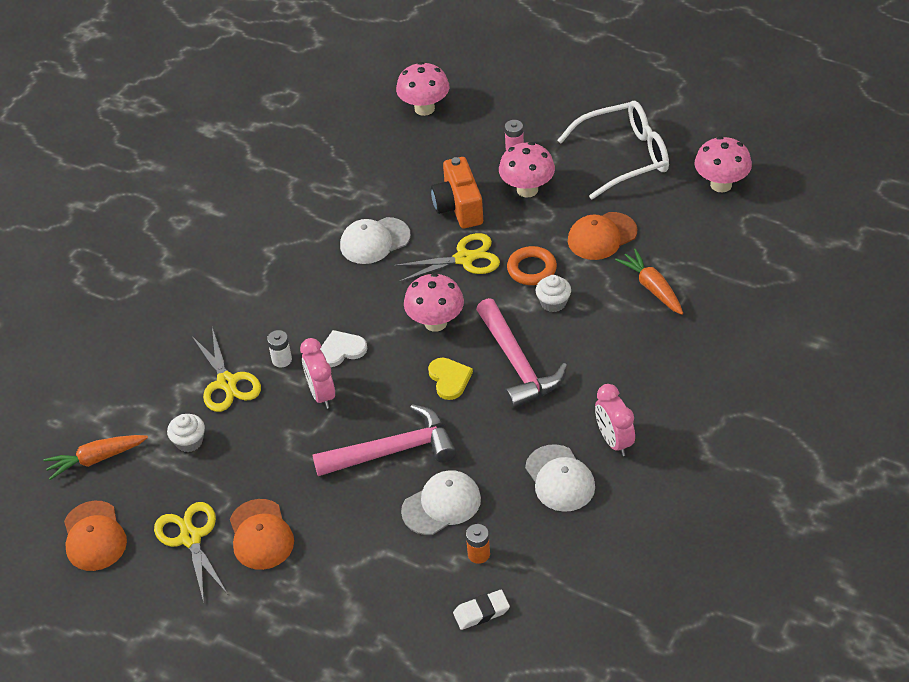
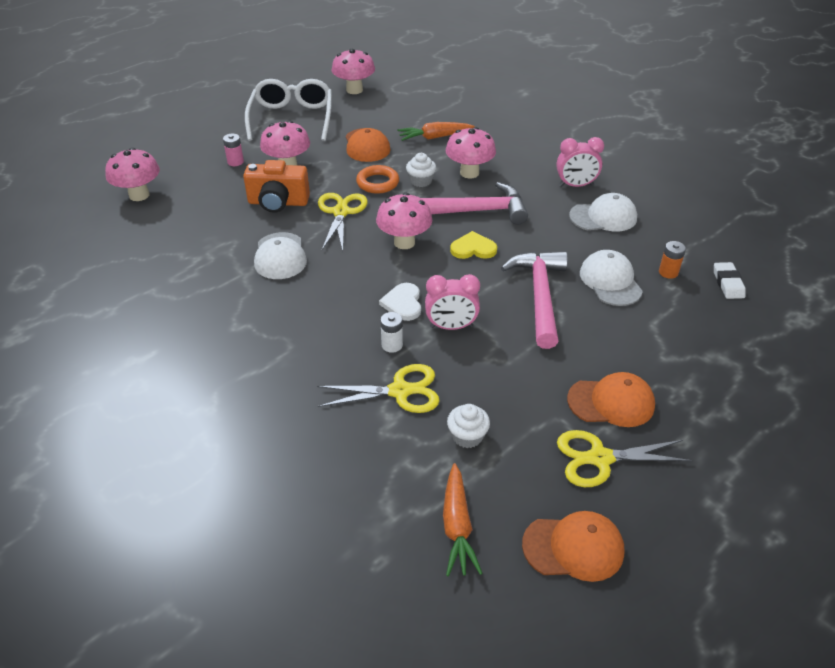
camera: 75 degrees left, 5 degrees down
none -> pink mushroom [446,127,496,179]

